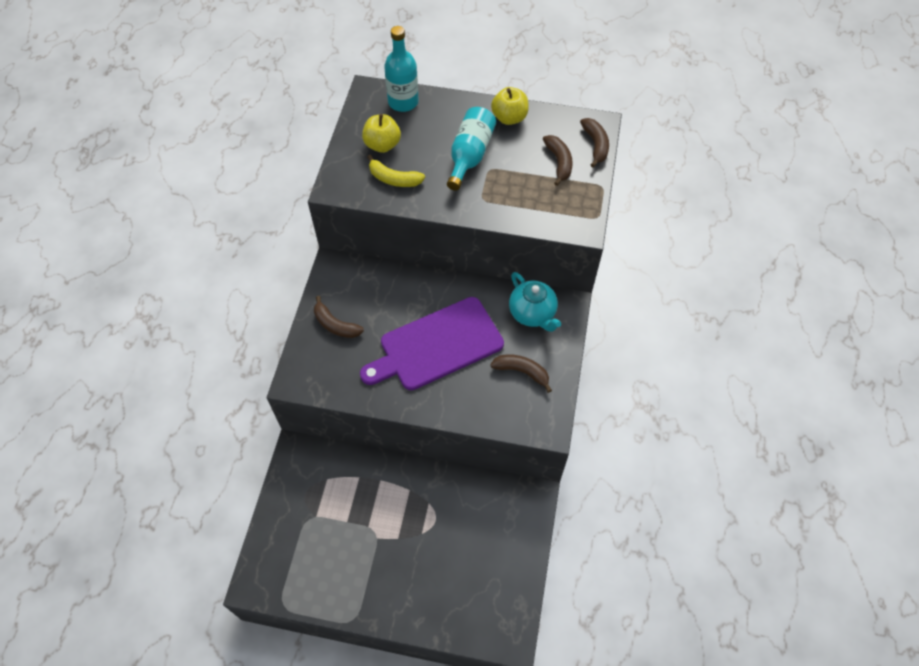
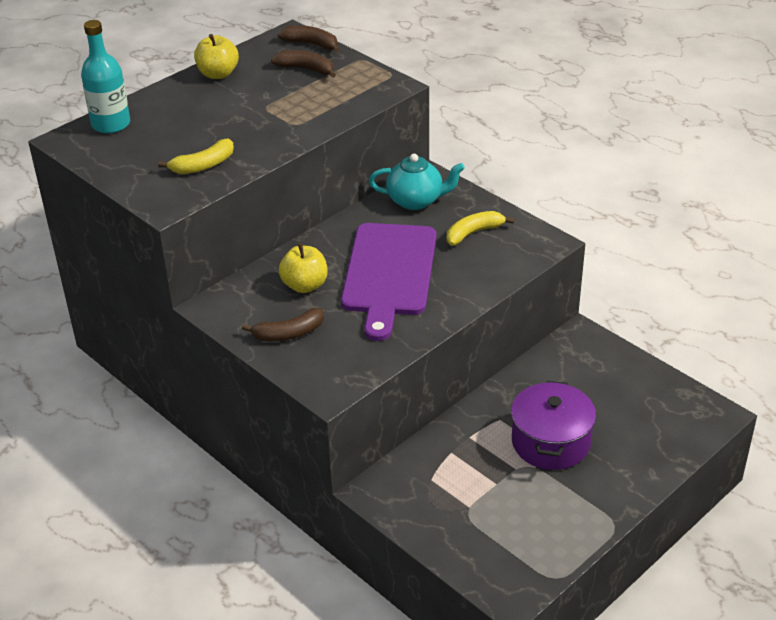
camera: 55 degrees left, 20 degrees down
yellow apple [362,114,401,153] -> yellow apple moved to [279,243,328,293]
turquoise bottle [447,107,496,191] -> none
brown banana [490,354,552,393] -> yellow banana [447,211,514,246]
none -> purple pot [511,381,596,470]

